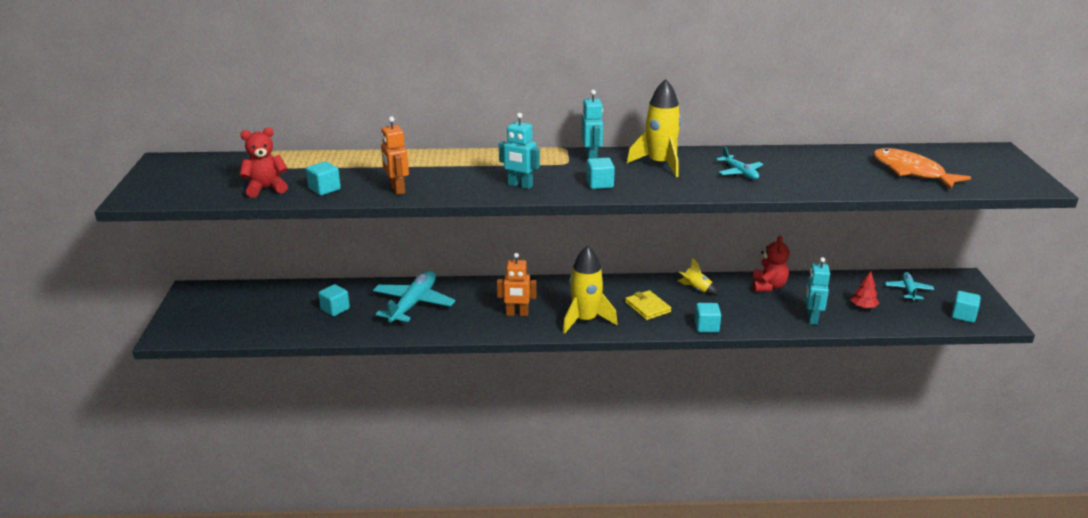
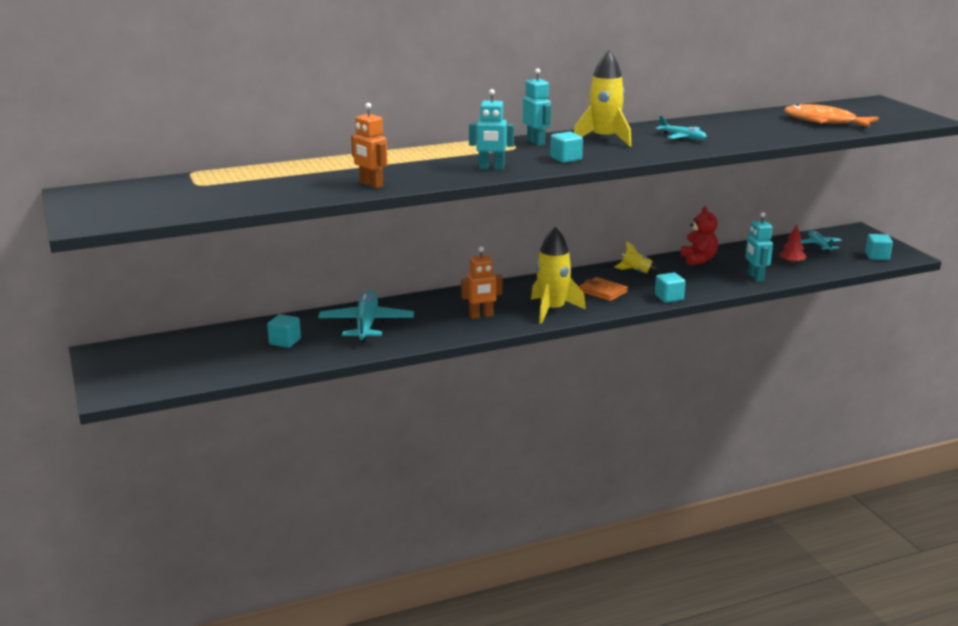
camera: 20 degrees left, 5 degrees down
red teddy bear [240,127,288,198] -> none
turquoise cube [306,161,341,195] -> none
yellow wallet [625,290,671,320] -> orange wallet [579,277,628,301]

